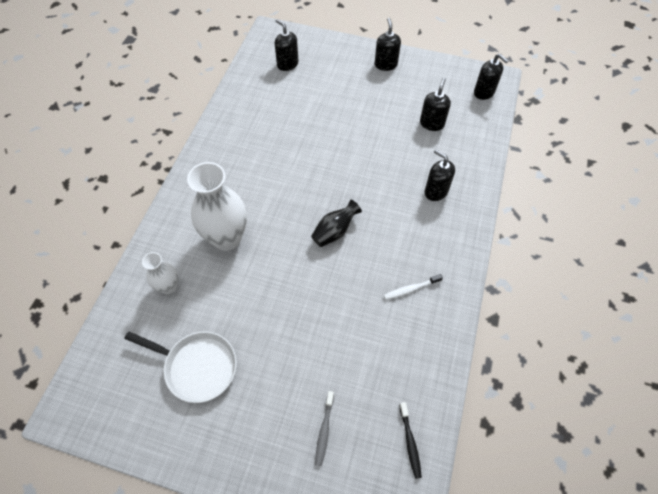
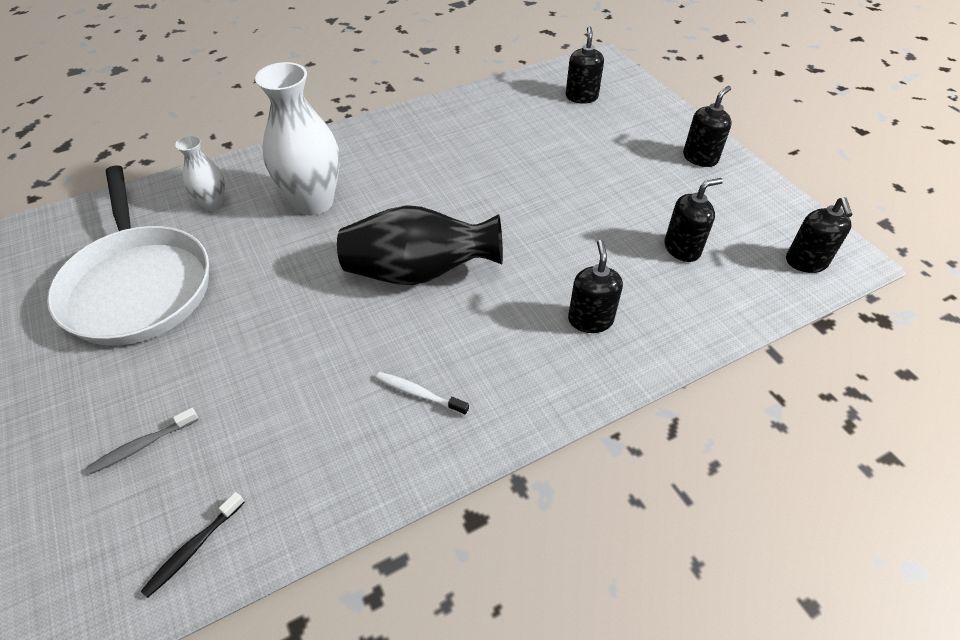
camera: 45 degrees right, 10 degrees down
white pan [125,331,237,403] -> white pan [47,165,209,346], size x1.55
black vase [311,200,362,247] -> black vase [337,205,503,285], size x1.88

